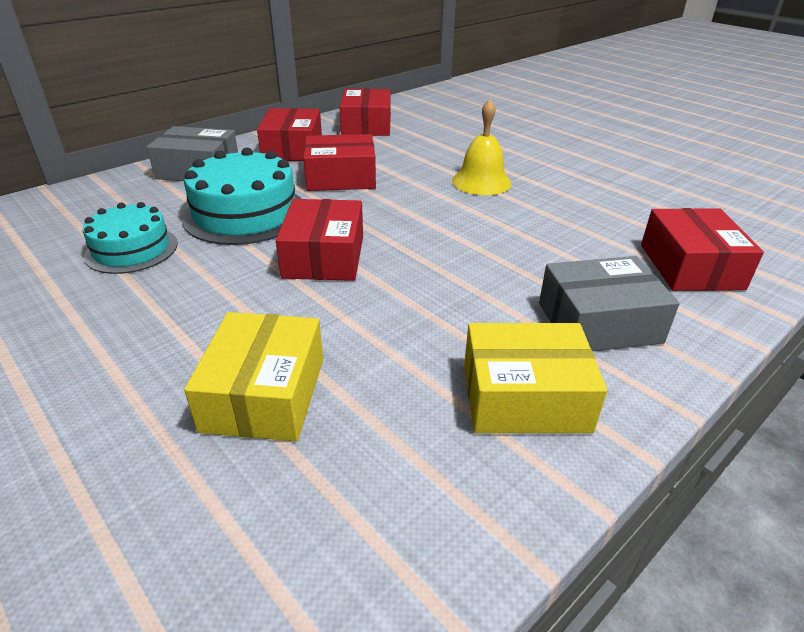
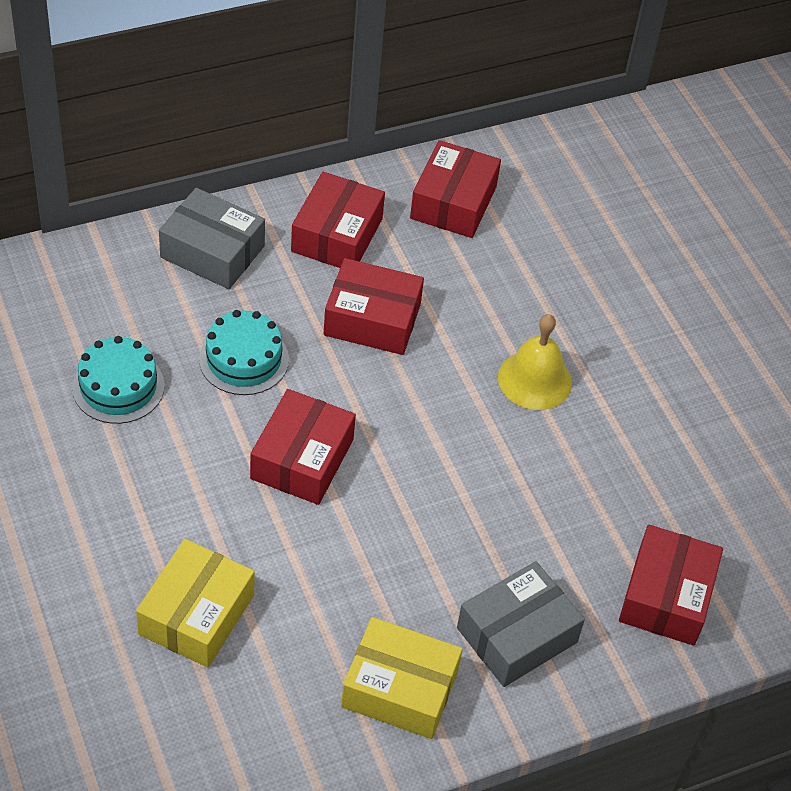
camera: 15 degrees right, 15 degrees up
turquoise cake [182,147,302,245] -> turquoise cake [199,310,289,395], size x0.65
grey box [539,256,680,351] -> grey box turned 45 degrees counterclockwise [457,561,585,687]

